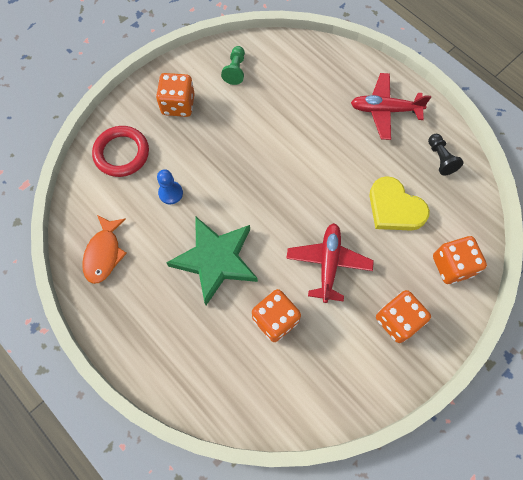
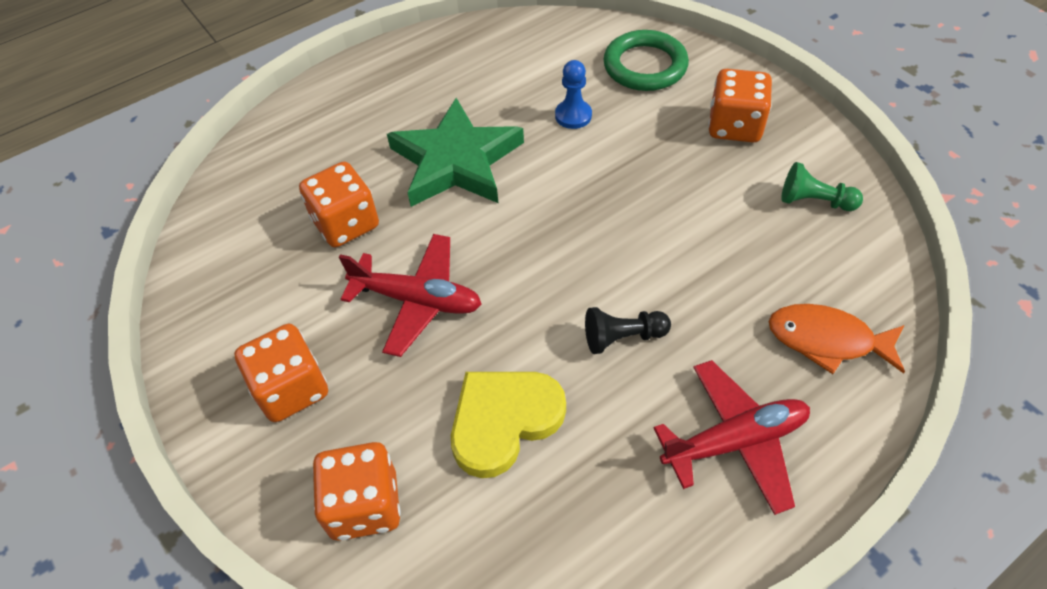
camera: 100 degrees right, 15 degrees down
orange fish [82,215,127,284] -> orange fish moved to [769,304,905,374]
red ring [92,126,149,177] -> green ring [604,30,689,91]
red plane [351,73,431,140] -> red plane turned 60 degrees clockwise [654,360,810,515]
black pawn [428,134,464,175] -> black pawn moved to [585,307,671,354]

